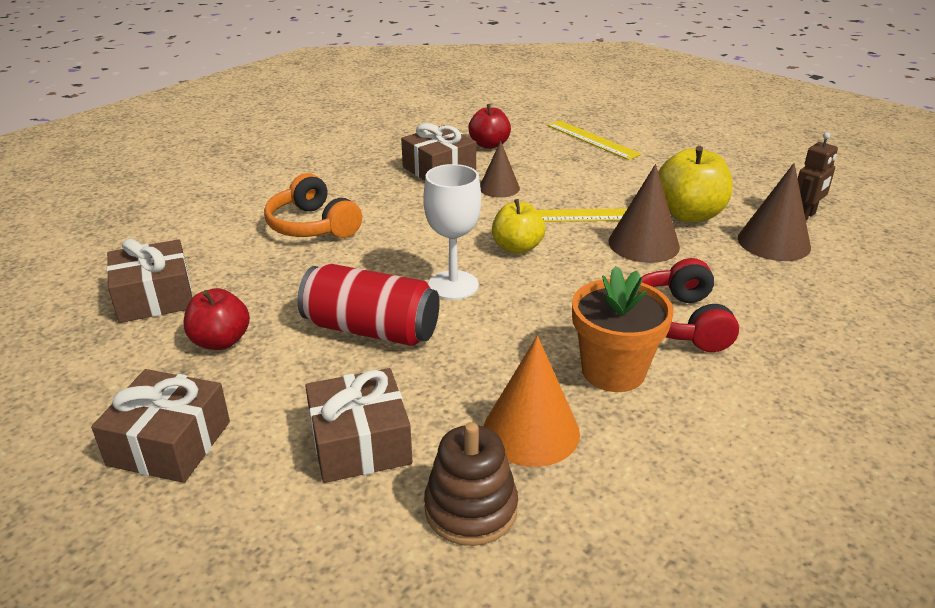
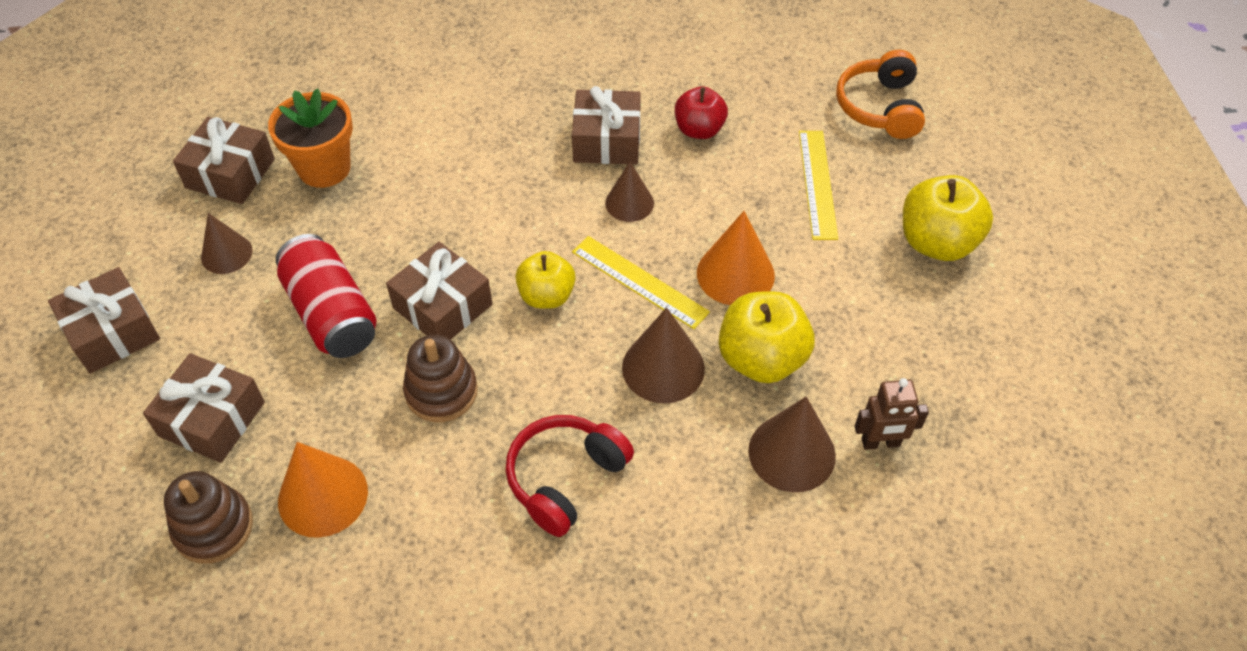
camera: 40 degrees right, 20 degrees up
red apple [183,288,250,350] -> brown cone [201,213,253,274]
orange headphones [264,173,362,238] -> orange headphones moved to [836,50,925,139]
white goblet [423,164,481,300] -> brown gift [386,242,492,339]
orange flower pot [572,266,674,392] -> orange flower pot moved to [268,88,353,188]
none -> brown stacking toy [403,334,478,422]
none -> orange cone [697,211,775,305]
none -> yellow apple [903,175,993,261]

